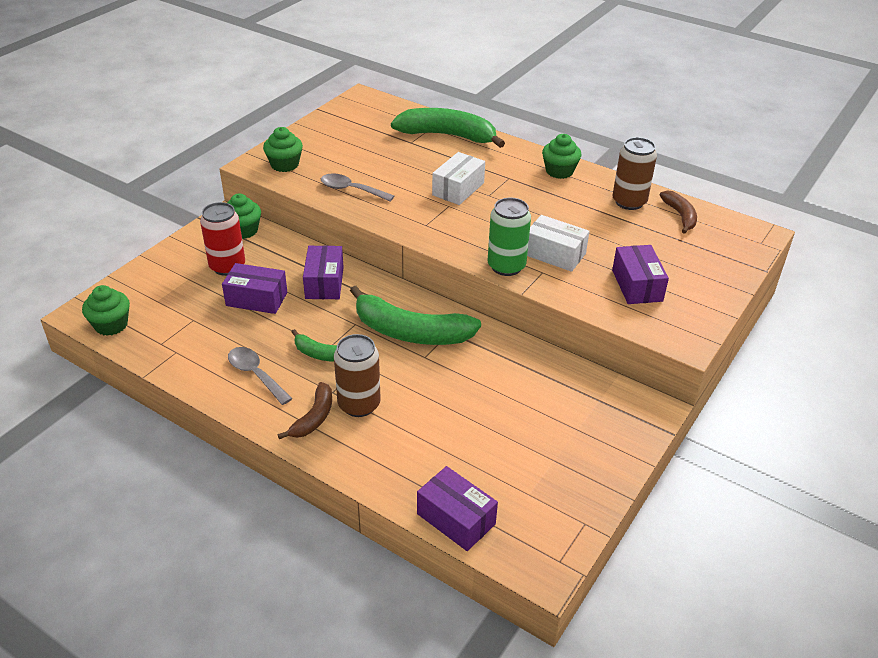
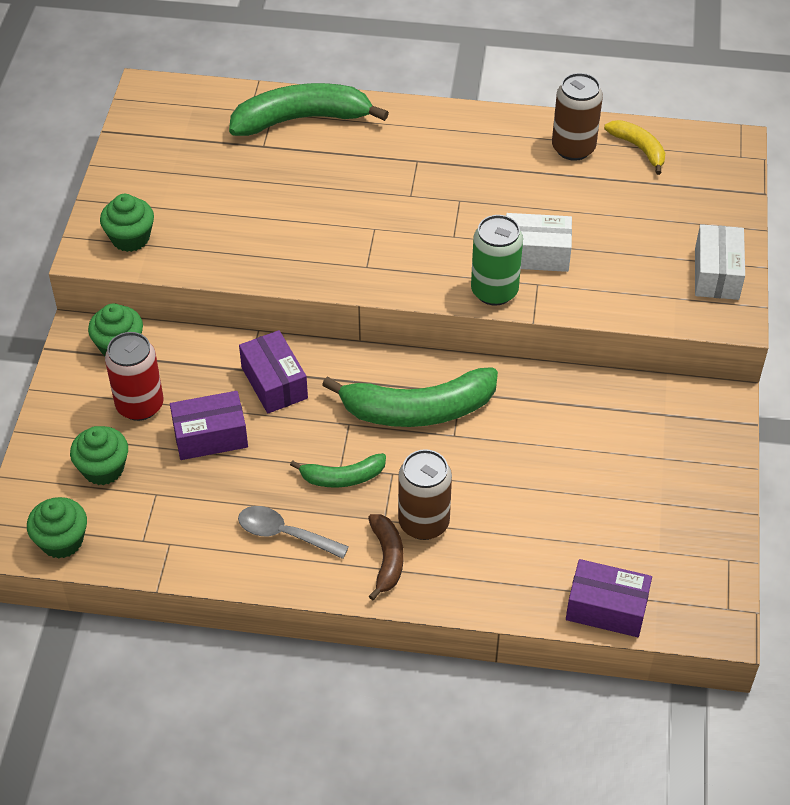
camera: 25 degrees left, 10 degrees up
grey spoon [321,174,394,201] -> none
white box [432,152,485,205] -> white box moved to [695,224,745,300]
green cupcake [542,134,581,179] -> green cupcake moved to [70,426,128,485]
purple box [612,245,669,304] -> none
brown banana [660,191,697,234] -> yellow banana [604,120,665,175]

